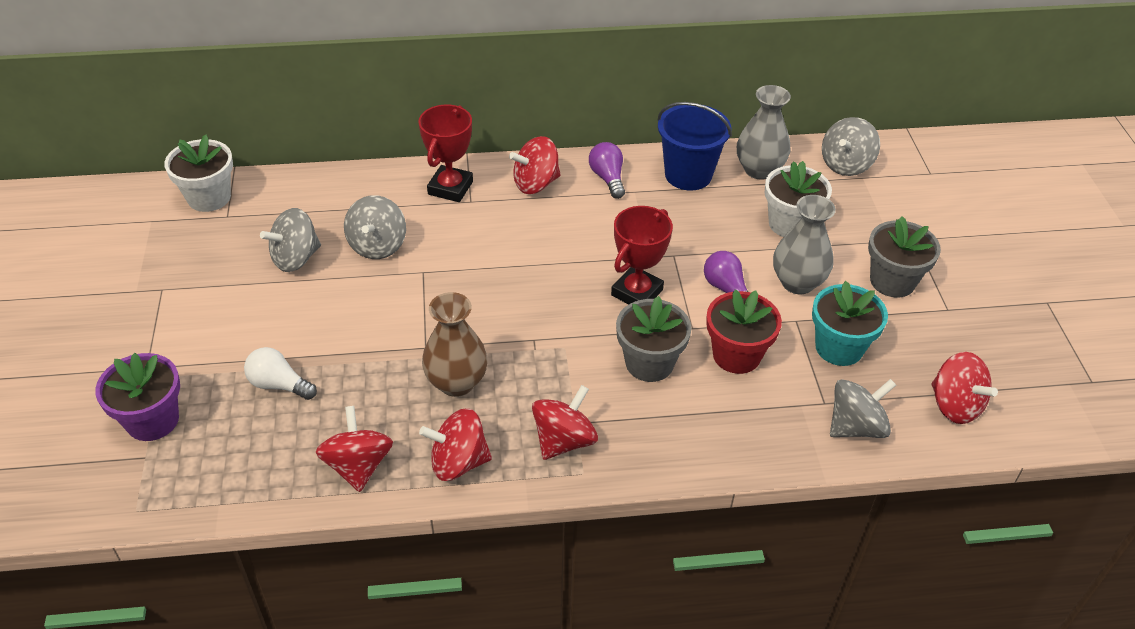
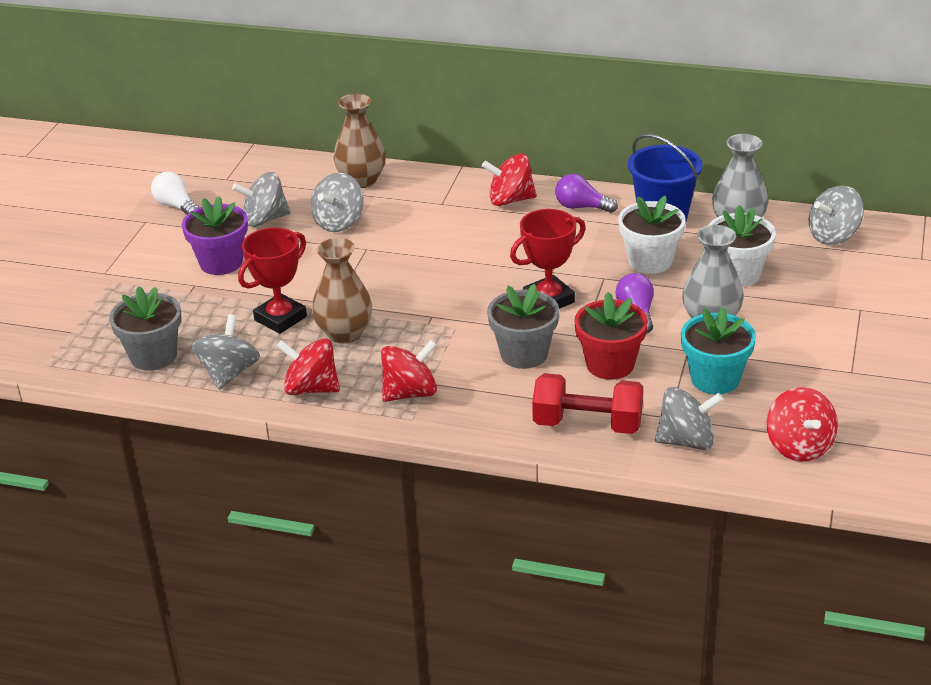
camera: 25 degrees right, 10 degrees down
purple flower pot [95,353,180,441] -> purple flower pot moved to [182,196,248,275]
white flower pot [164,135,233,212] -> white flower pot moved to [618,196,686,274]
white light bulb [244,347,317,400] -> white light bulb moved to [151,172,199,215]
red spinning top [316,406,393,492] -> grey spinning top [192,315,260,390]
red trophy [418,105,473,202] -> red trophy moved to [238,227,307,334]
purple light bulb [589,142,625,199] -> purple light bulb turned 75 degrees counterclockwise [555,174,618,213]
grey flower pot [868,216,941,298] -> grey flower pot moved to [109,286,181,371]
none -> brown vase [334,94,386,188]
none -> red dumbbell [532,373,643,434]

